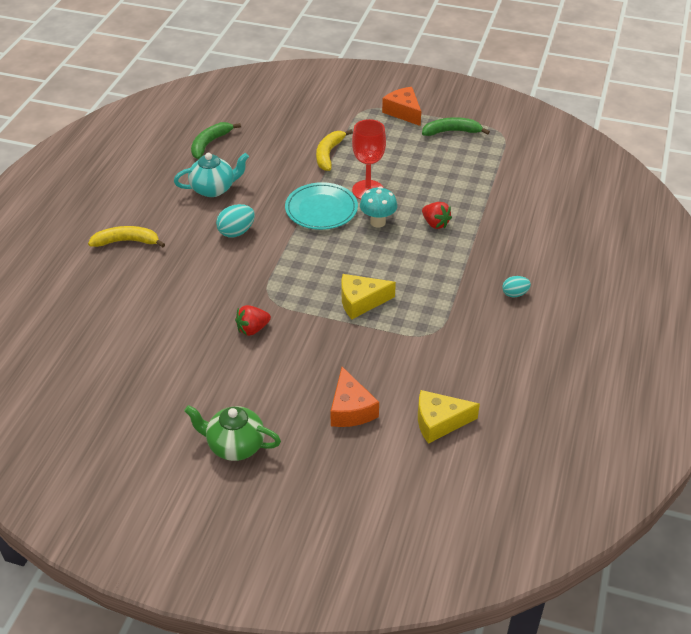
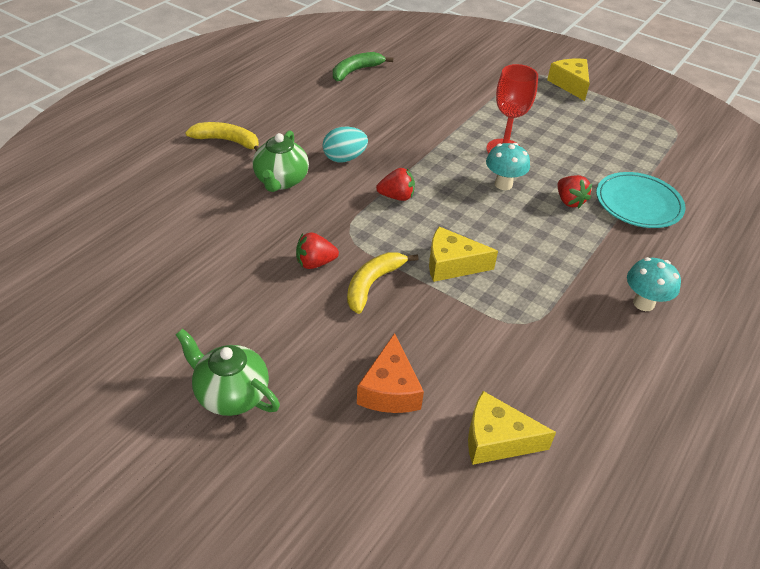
camera: 15 degrees right, 0 degrees up
turquoise teapot [174,153,249,197] -> none
turquoise plate [285,182,358,230] -> turquoise plate moved to [596,172,685,228]
yellow banana [316,130,353,171] -> yellow banana moved to [347,252,418,314]
orange cheese [382,87,421,126] -> yellow cheese [547,59,590,101]
green banana [422,117,490,136] -> none
turquoise egg [502,276,531,297] -> turquoise mushroom [627,257,681,311]
none -> green teapot [253,130,309,192]
none -> red strawberry [376,168,415,201]

